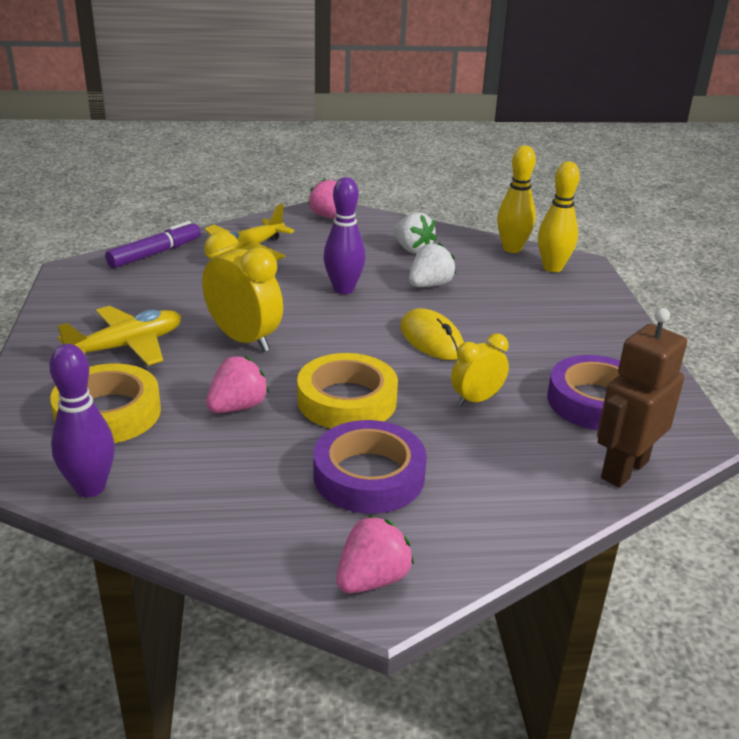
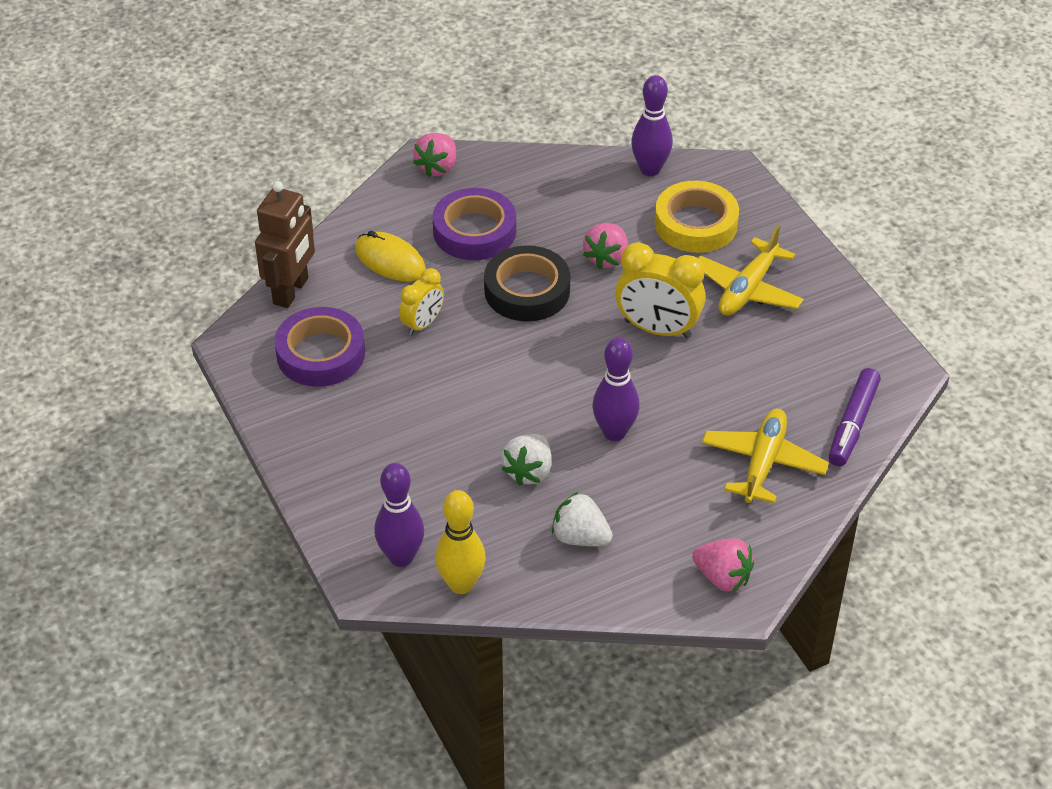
camera: 160 degrees right, 15 degrees up
yellow tape [297,353,398,428] -> black tape [484,245,570,322]
yellow mouse [400,308,464,360] -> yellow mouse moved to [355,231,426,281]
yellow bowling pin [538,161,580,272] -> purple bowling pin [374,463,424,567]

